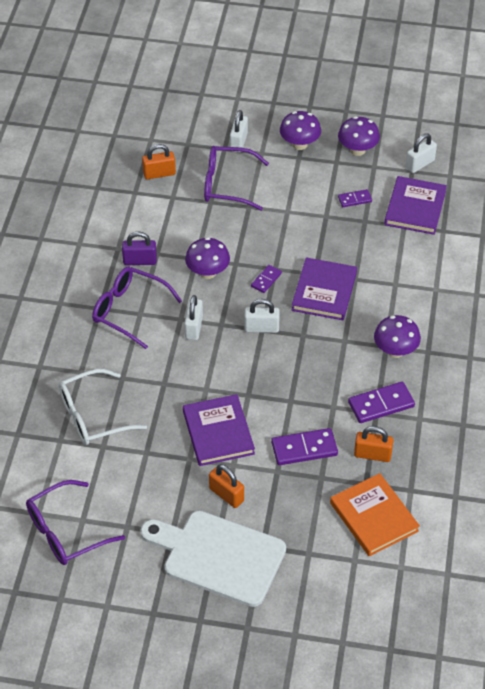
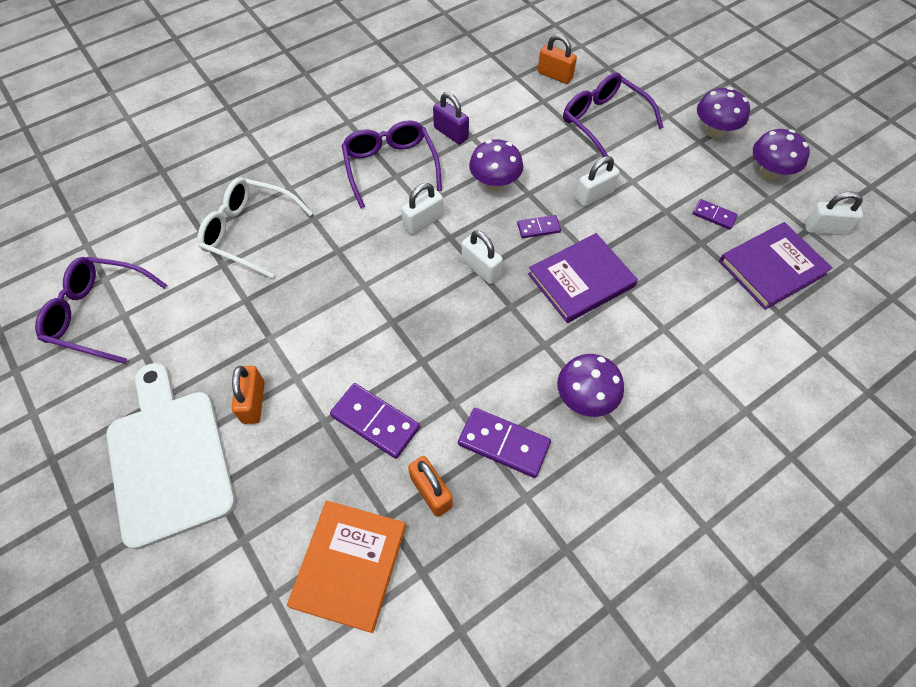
camera: 45 degrees right, 10 degrees up
purple book [183,394,255,466] -> none
white padlock [230,110,248,152] -> white padlock moved to [575,156,620,207]

